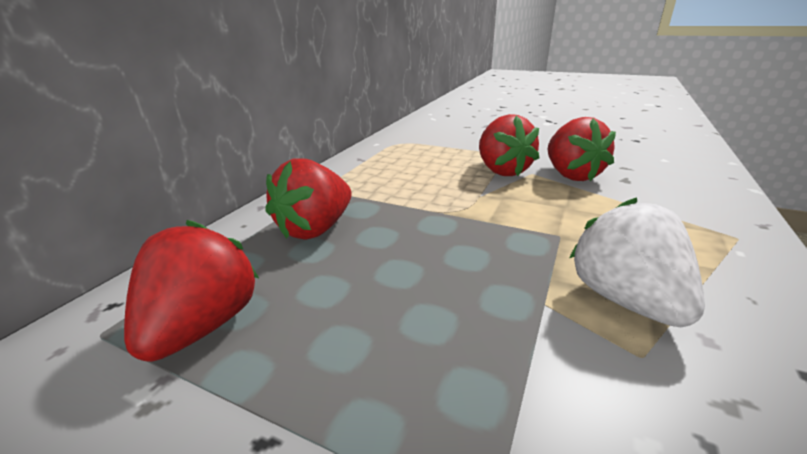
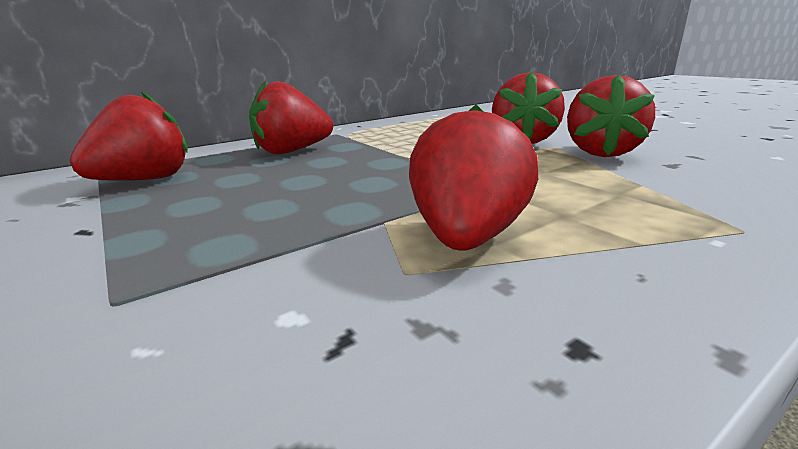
camera: 30 degrees right, 5 degrees down
white strawberry [569,197,705,327] -> red strawberry [409,104,538,251]

